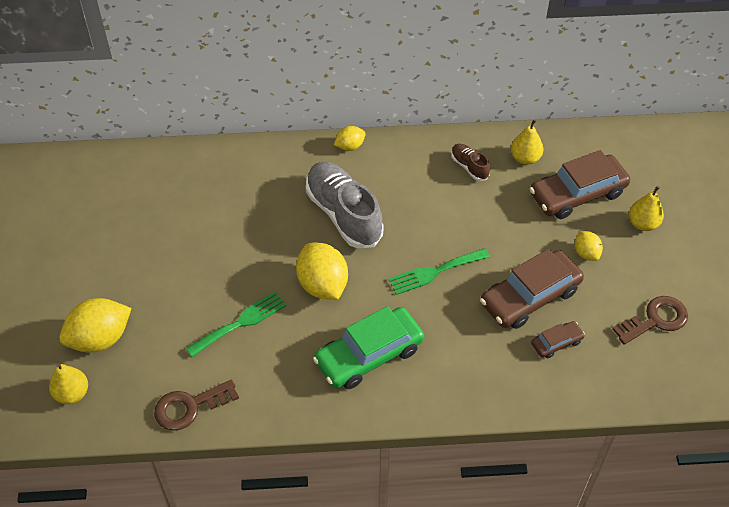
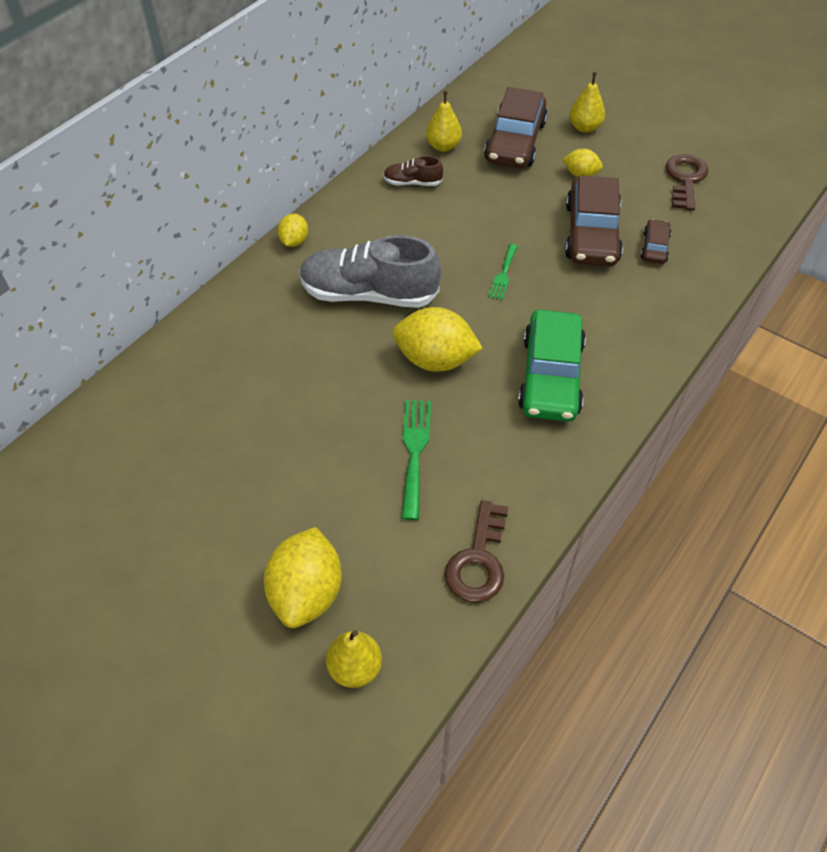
camera: 50 degrees left, 0 degrees up
green fork [388,248,490,295] -> green fork [488,244,518,300], size x0.63

